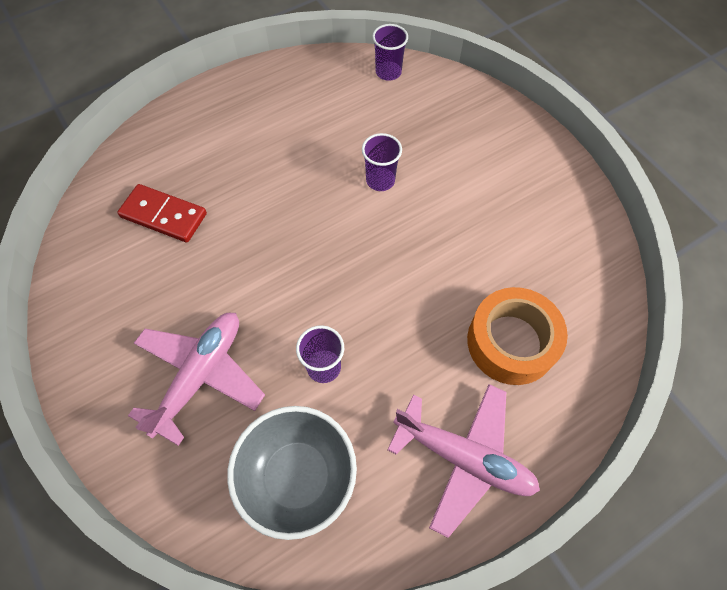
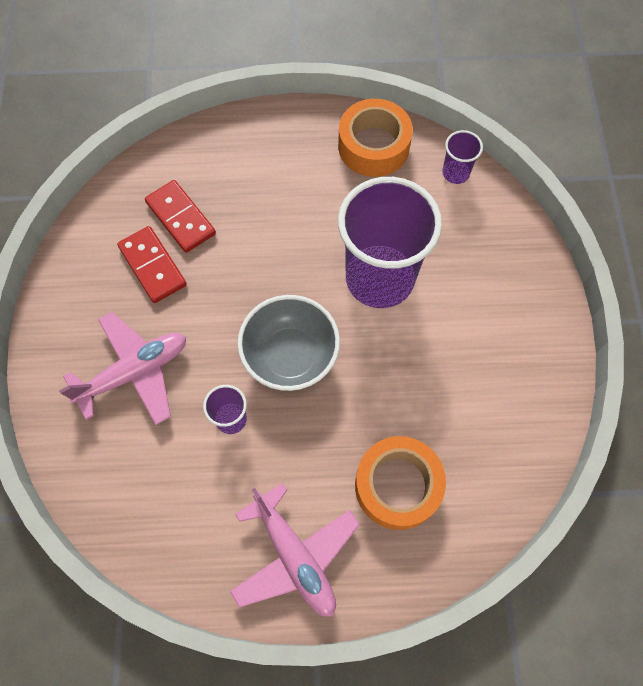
camera: 30 degrees right, 5 degrees up
grey bowl [227,406,357,540] -> grey bowl moved to [237,295,340,391]
purple cup [362,133,402,191] -> purple cup [338,177,442,308], size x2.36
none -> red domino [117,226,187,303]
none -> orange tape [338,99,413,177]

